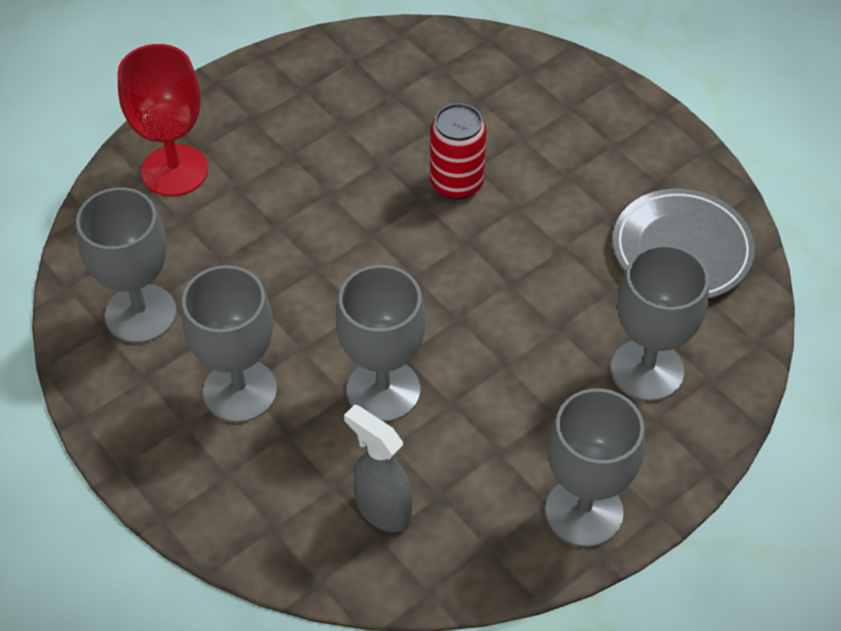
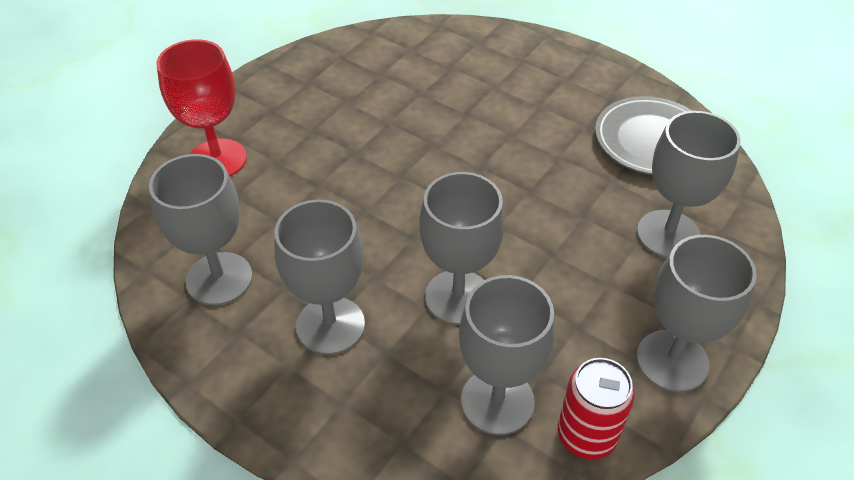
camera: 15 degrees left, 5 degrees down
grey spray bottle [344,405,412,532] -> grey goblet [459,275,555,435]
red can [430,103,487,200] -> red can moved to [558,358,635,459]

